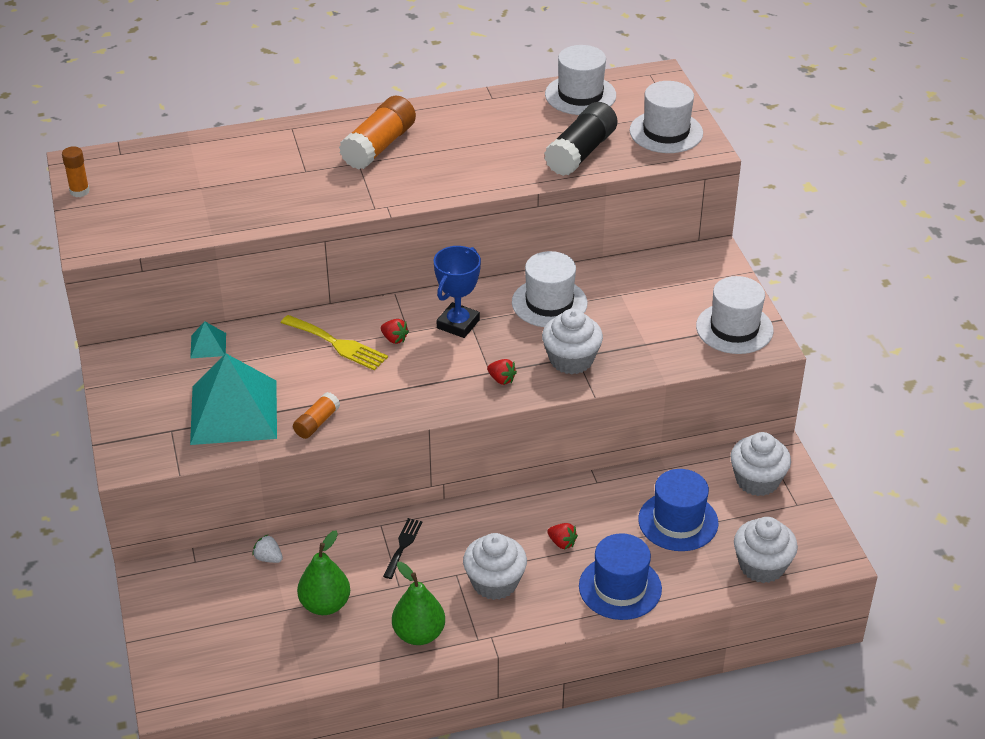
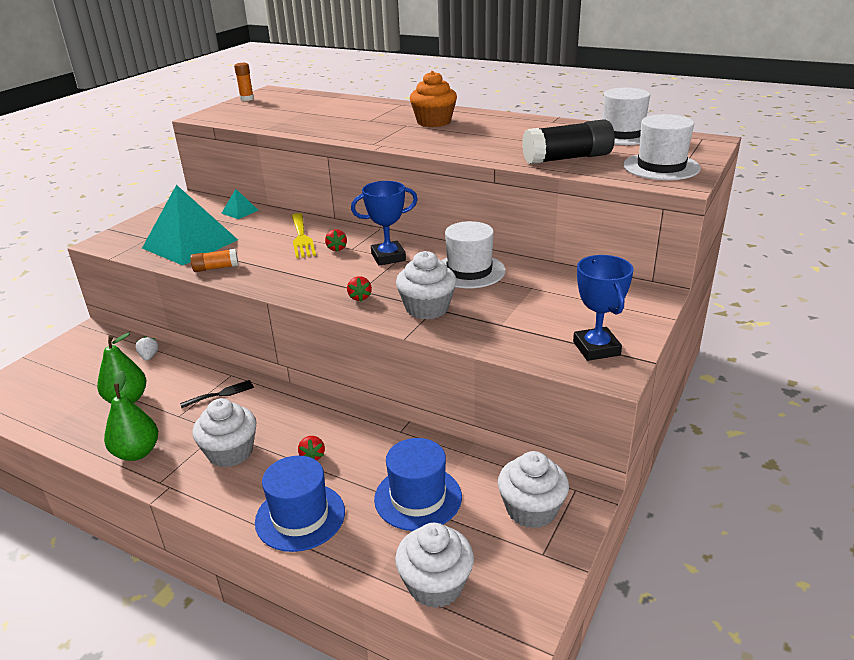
camera: 45 degrees right, 10 degrees down
orange glue stick [339,96,416,170] -> orange cupcake [410,71,457,127]
white hat [696,276,774,354] -> blue trophy [573,255,634,361]

